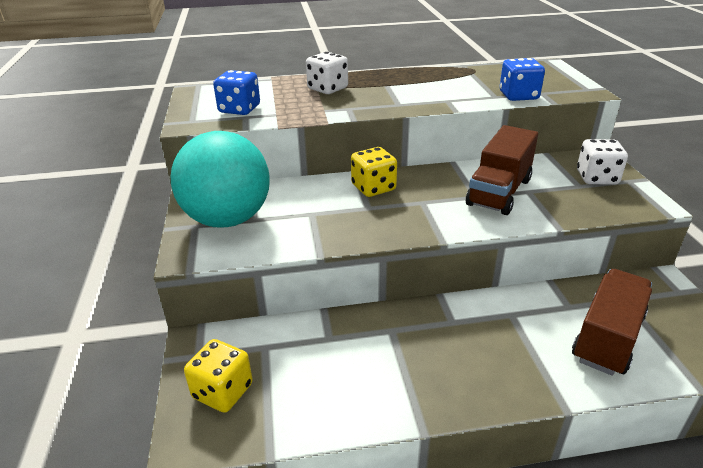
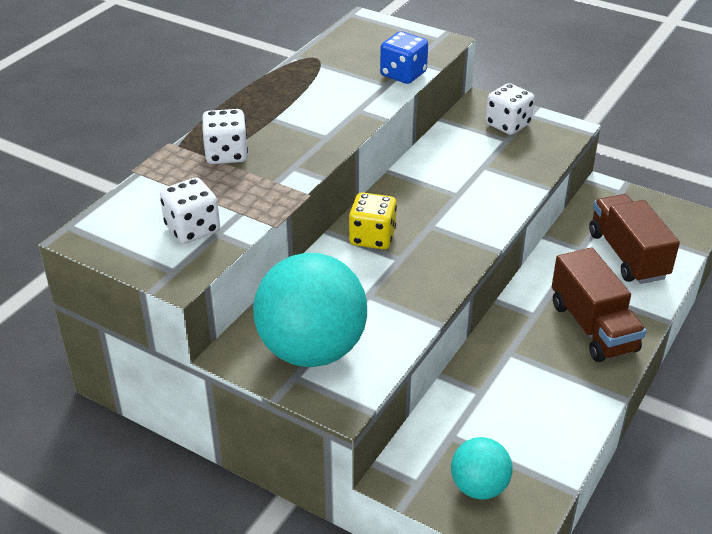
camera: 50 degrees left, 5 degrees up
yellow dice [184,339,253,413] -> turquoise ball [451,437,512,500]
blue dice [213,70,260,115] -> white dice [160,178,220,244]
brown truck [466,125,538,215] -> brown truck moved to [552,248,646,362]

